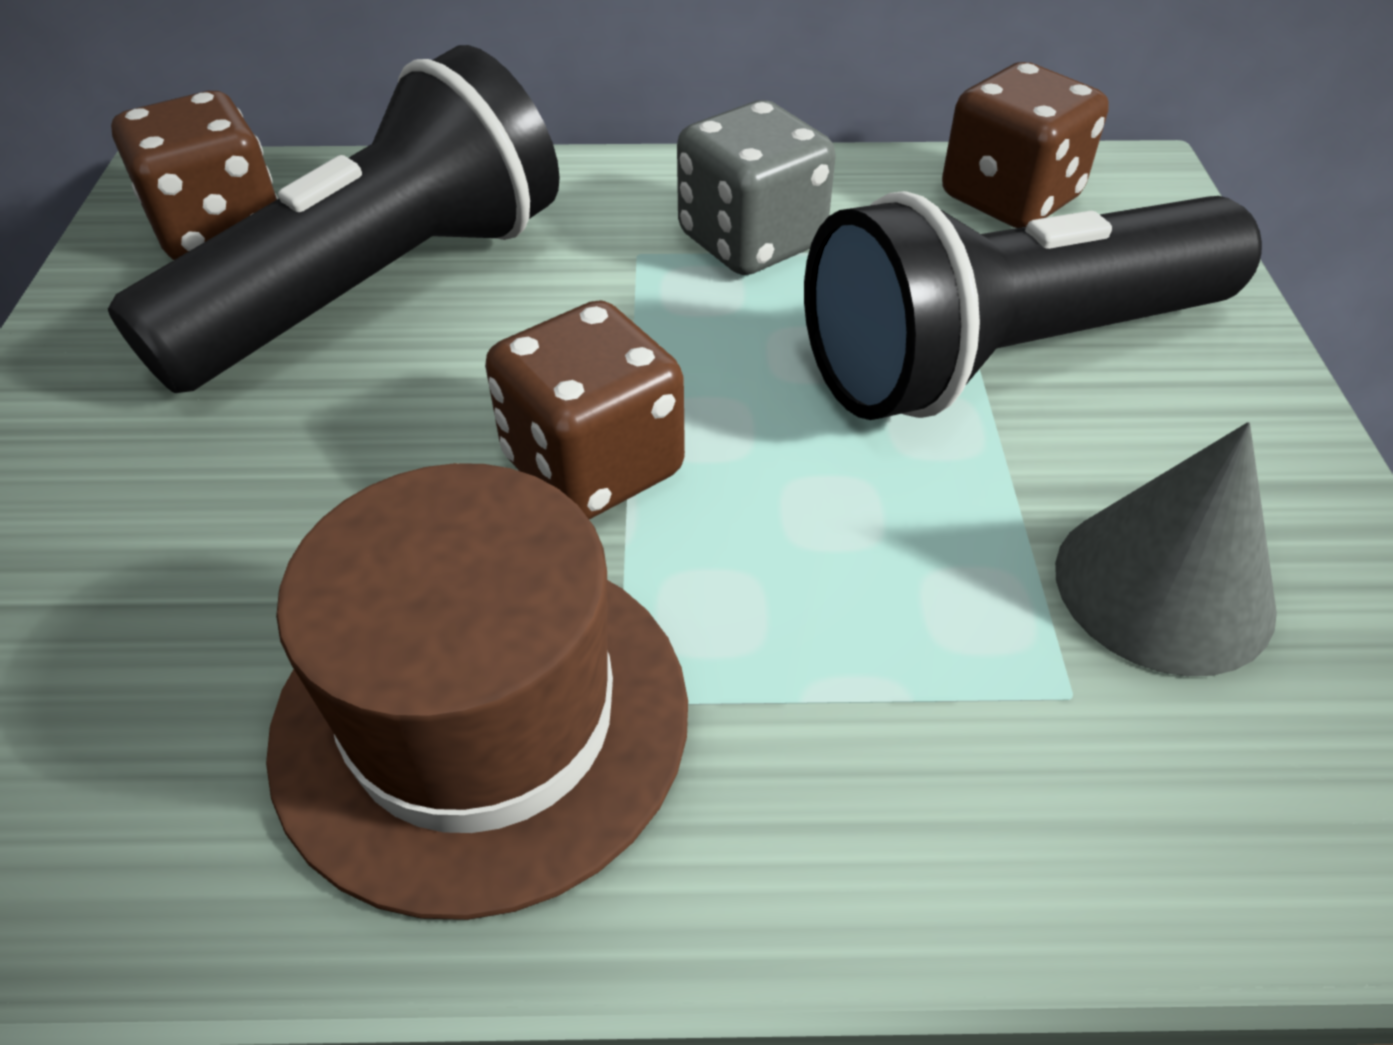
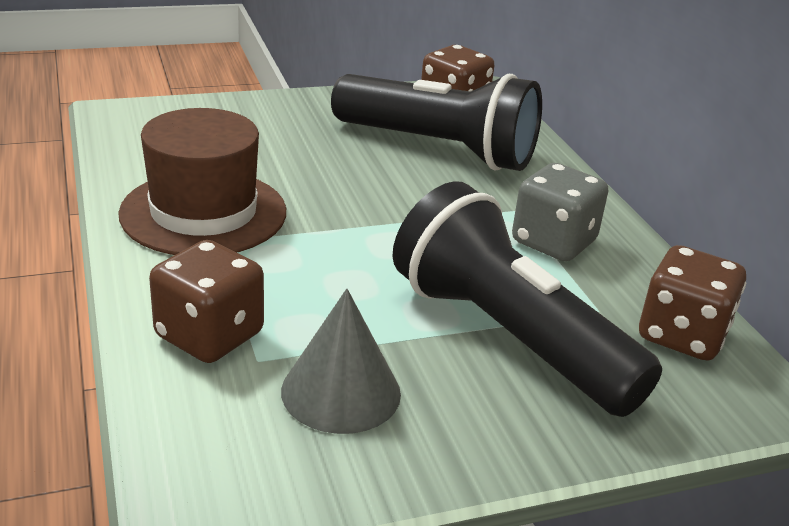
camera: 70 degrees right, 15 degrees down
brown dice [485,300,685,520] -> brown dice moved to [149,240,264,363]

